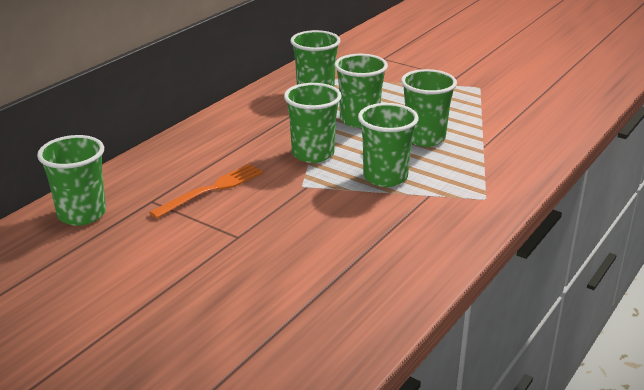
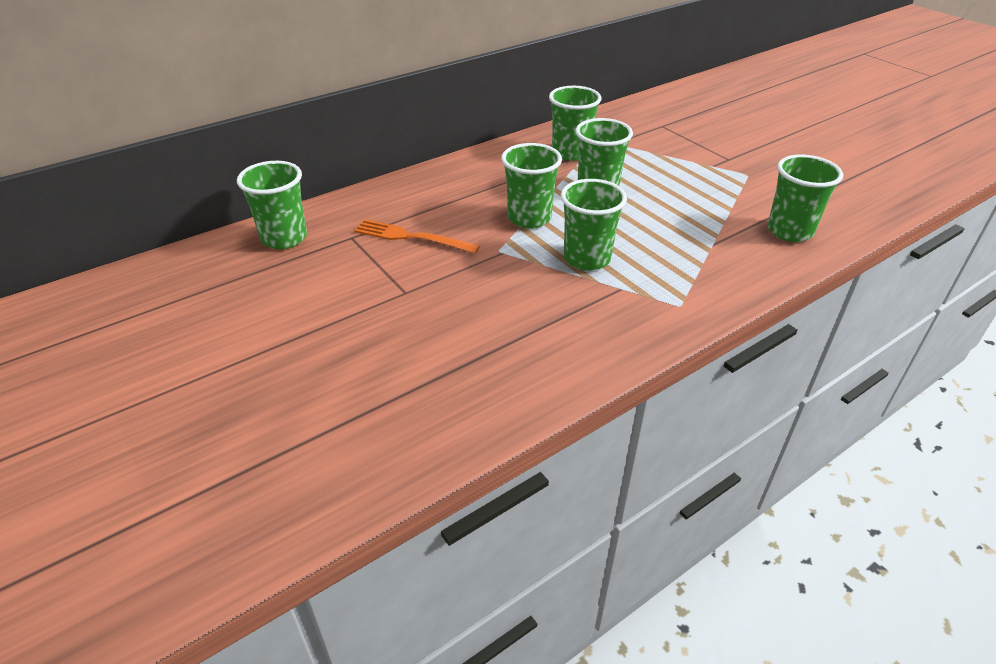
camera: 20 degrees right, 10 degrees up
orange fork [149,164,264,218] -> orange fork turned 135 degrees counterclockwise [354,219,480,254]
green cup [401,69,457,147] -> green cup moved to [767,155,843,242]

